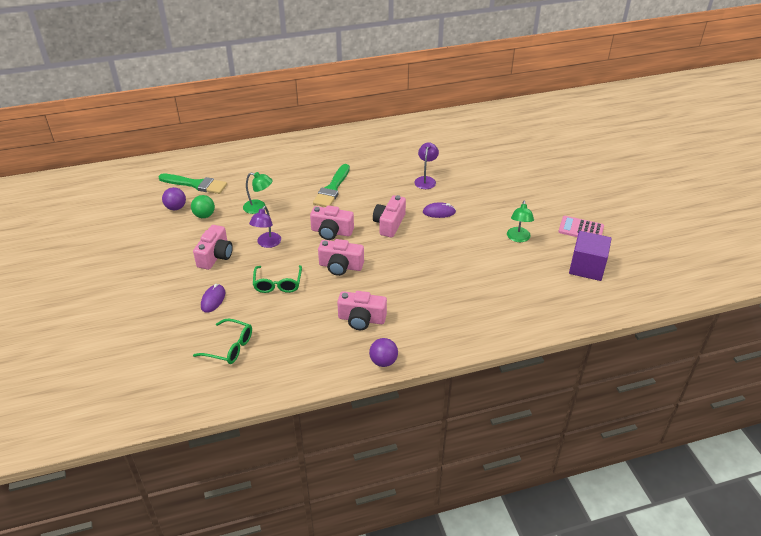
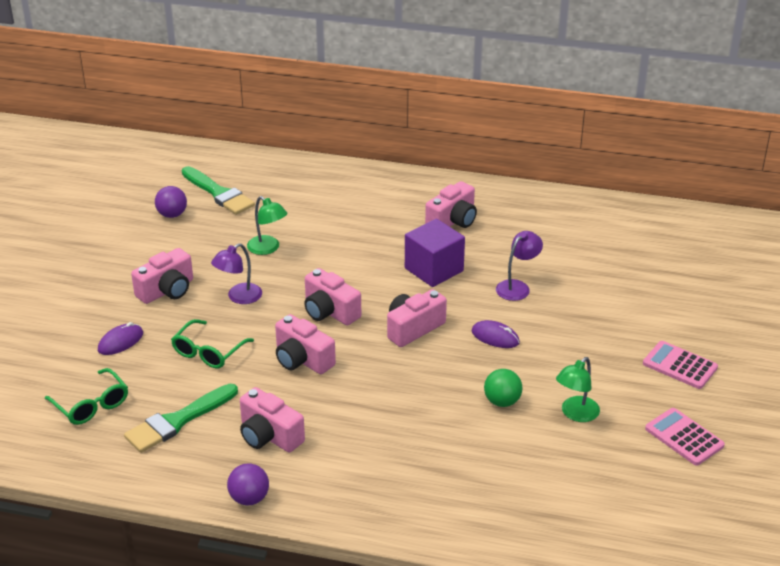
camera: 30 degrees right, 5 degrees down
green ball [191,195,215,218] -> green ball moved to [484,369,522,407]
green brush [313,164,350,207] -> green brush moved to [124,384,238,453]
purple cube [569,231,612,281] -> purple cube moved to [405,219,465,287]
none -> pink camera [425,181,477,228]
none -> pink calculator [643,341,718,389]

